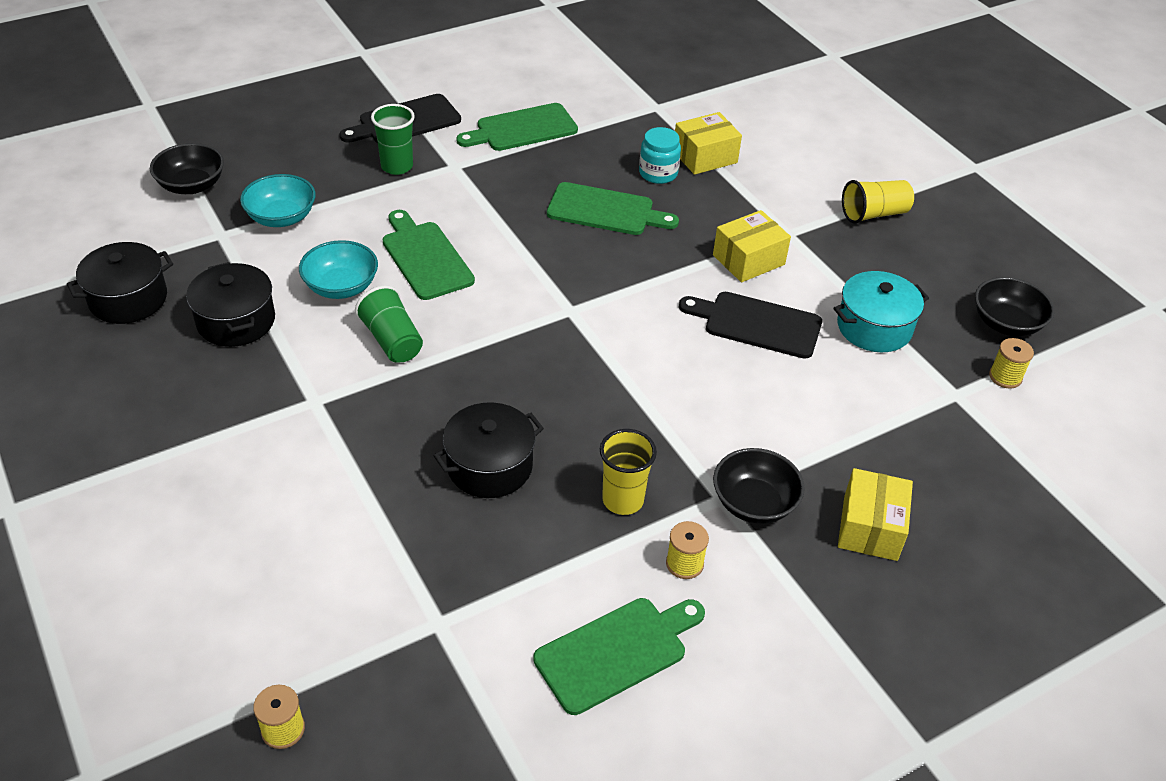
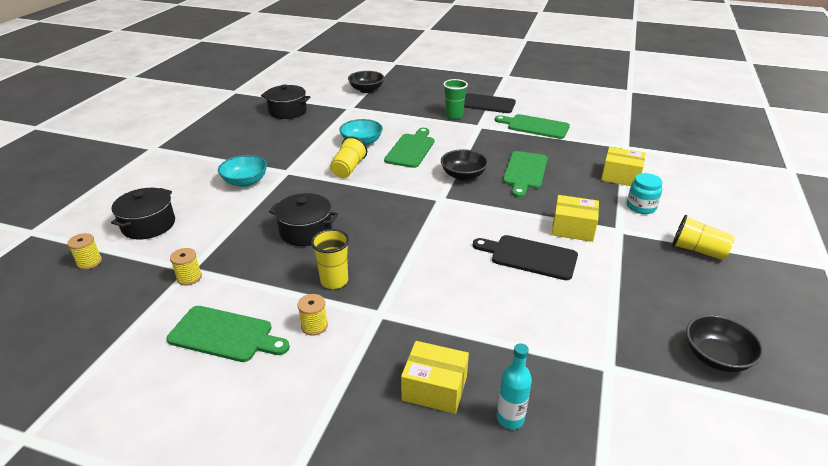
camera: 50 degrees right, 10 degrees down
black pot [186,262,275,347] -> black pot moved to [111,188,175,240]
turquoise bowl [240,174,316,227] -> turquoise bowl moved to [218,155,267,187]
green cup [355,285,423,363] -> yellow cup [330,136,367,178]
green cutting board [547,182,679,235] -> green cutting board turned 45 degrees clockwise [503,151,548,198]
turquoise jar [639,127,681,184] -> turquoise jar moved to [627,173,663,214]
black cutting board [679,292,822,359] -> black cutting board turned 45 degrees counterclockwise [473,235,578,280]
black bowl [713,448,805,524] -> black bowl moved to [441,149,488,181]
turquoise pot [834,271,929,352] -> none
yellow box [838,468,913,561] -> yellow box turned 45 degrees clockwise [401,341,469,414]
yellow spool [989,338,1034,389] -> yellow spool moved to [170,248,202,285]
none -> turquoise bottle [497,343,532,429]

